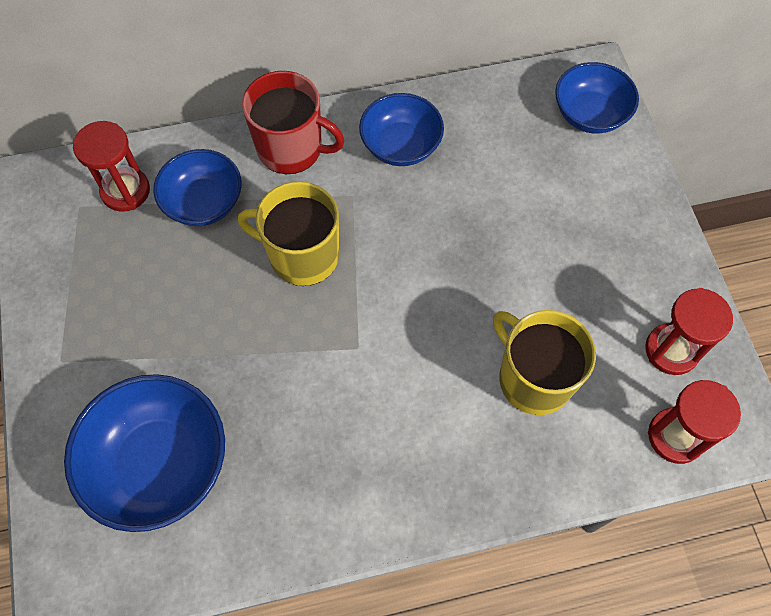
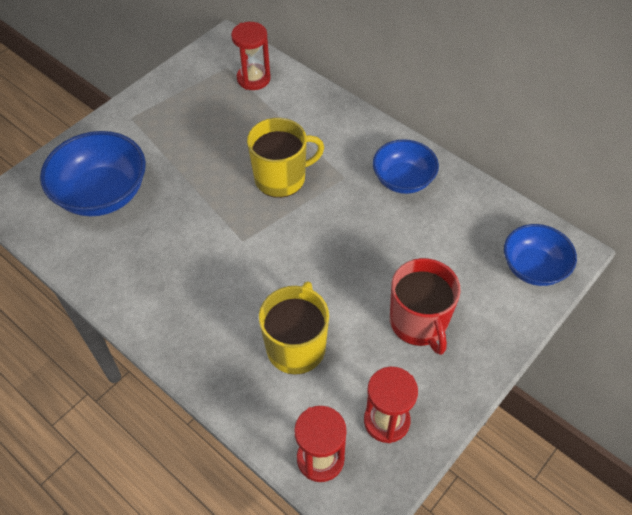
camera: 55 degrees right, 10 degrees down
blue bowl [153,149,241,226] -> none
yellow mug [238,181,339,286] -> yellow mug turned 90 degrees clockwise [247,118,324,198]
red mug [242,71,345,174] -> red mug moved to [390,258,461,355]

